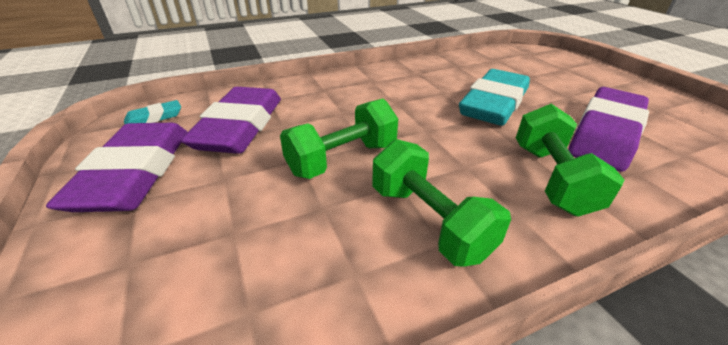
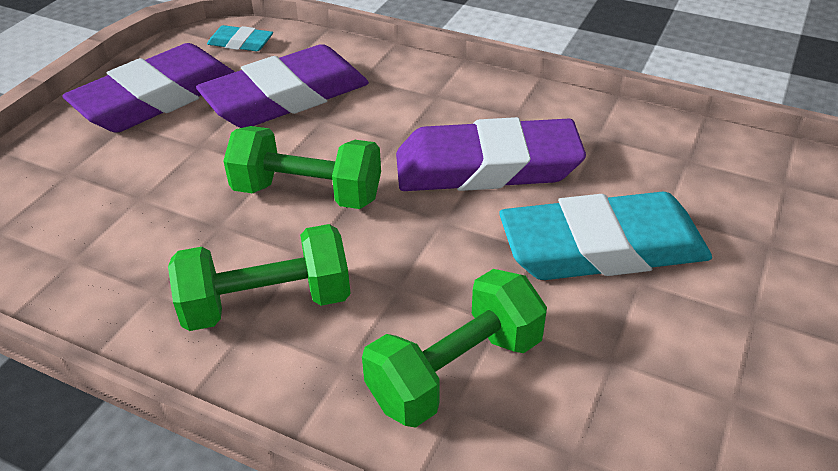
camera: 50 degrees right, 5 degrees up
green dumbbell [372,139,511,267] -> green dumbbell turned 60 degrees clockwise [168,224,351,331]
purple eraser [568,87,649,172] -> purple eraser moved to [396,117,586,191]

